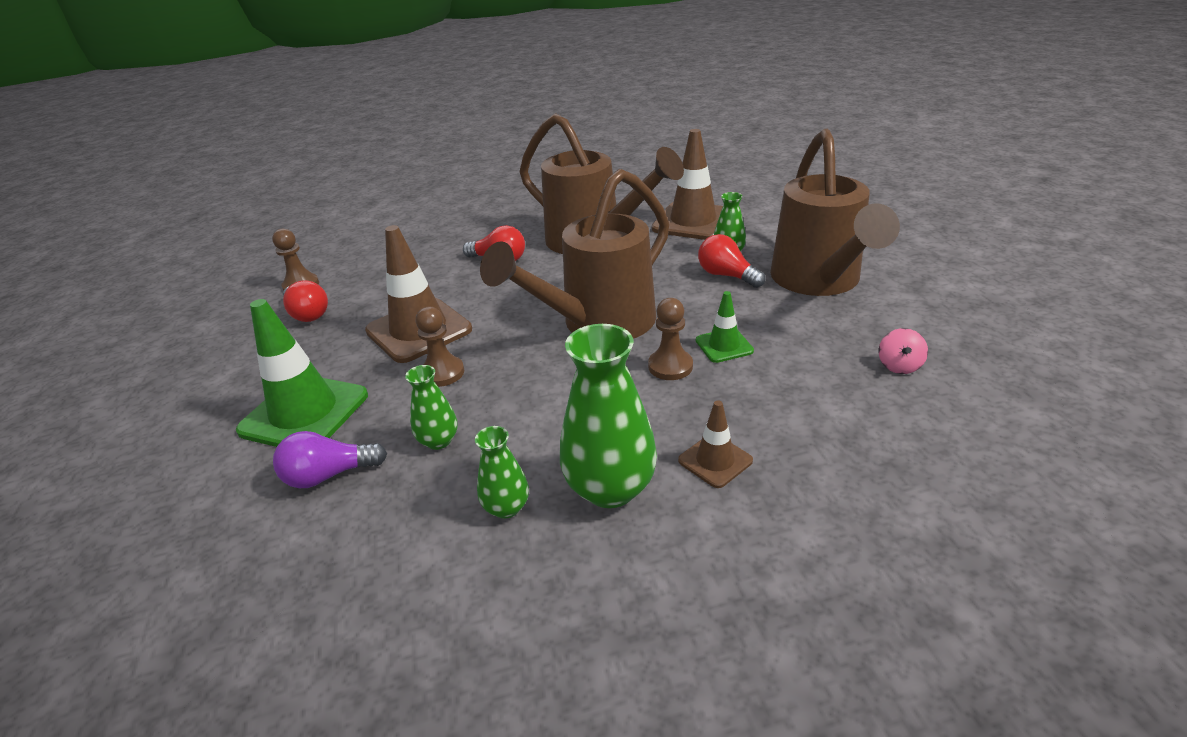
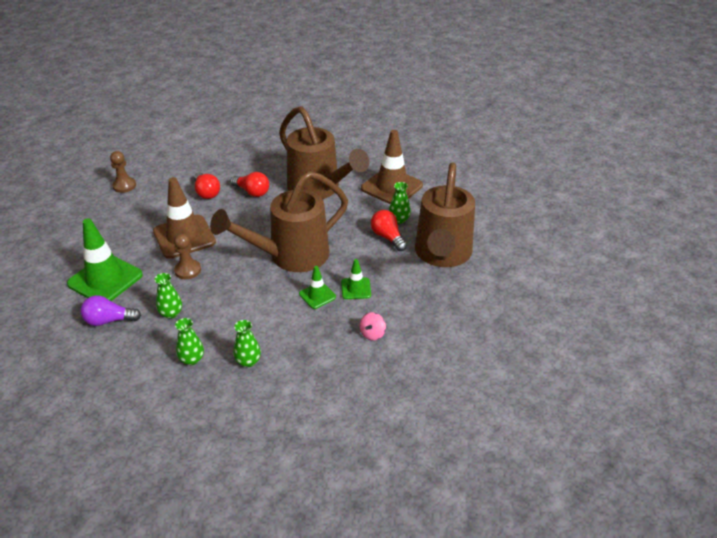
camera: 10 degrees right, 5 degrees up
red light bulb [283,280,328,322] -> red light bulb moved to [194,172,220,199]
green vase [560,324,657,508] -> green vase [233,320,261,367], size x0.53
brown pawn [648,298,693,380] -> green traffic cone [299,266,336,309]
brown traffic cone [678,400,753,488] -> none
pink spinning top [879,328,928,374] -> pink spinning top moved to [360,312,386,340]

